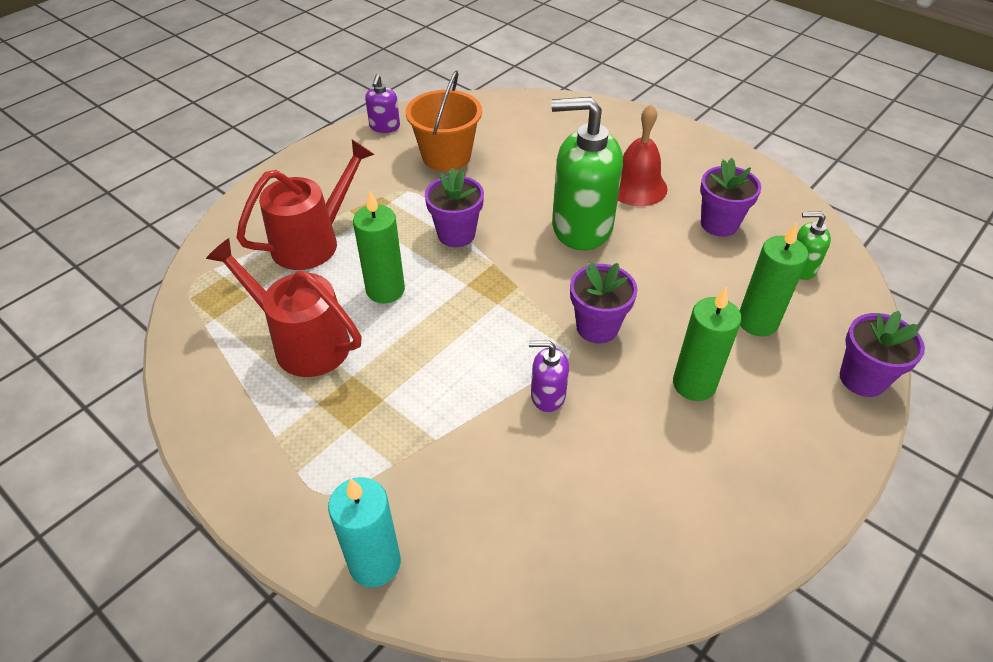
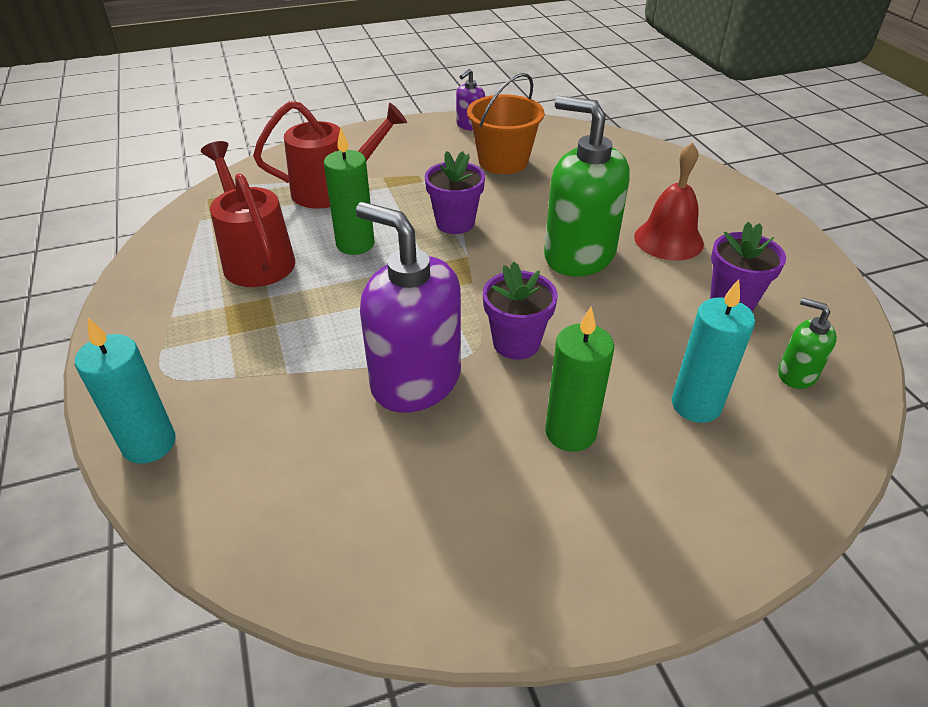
camera: 30 degrees right, 5 degrees down
purple soap dispenser [529,341,569,412] -> purple soap dispenser [356,202,461,413], size x2.13
green candle [740,223,809,336] -> turquoise candle [672,279,755,423]
purple flower pot [840,311,925,397] -> none

